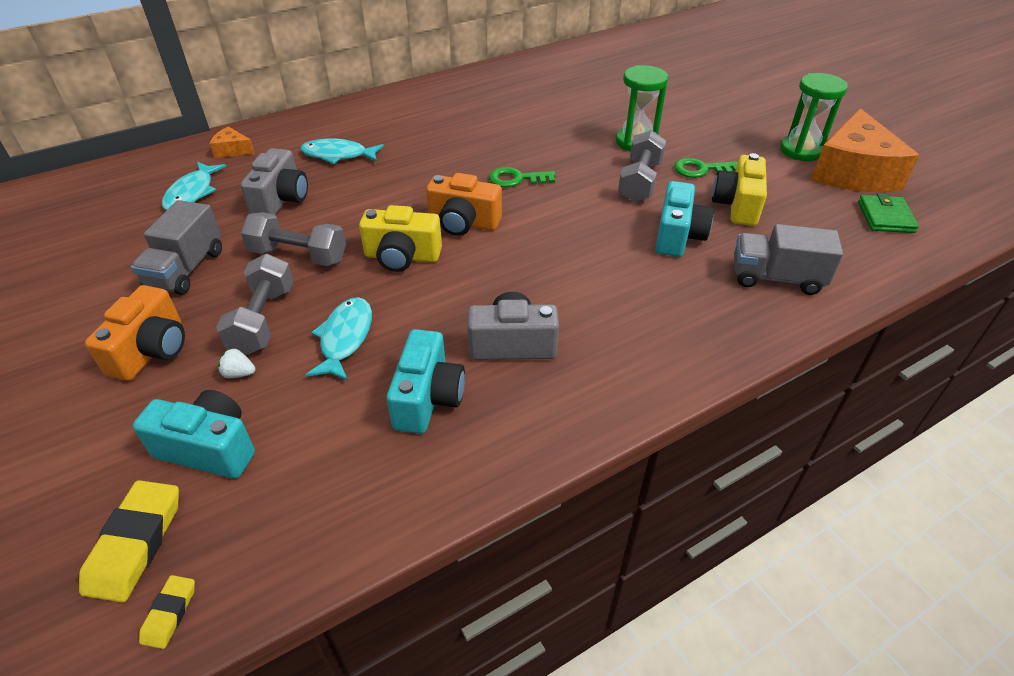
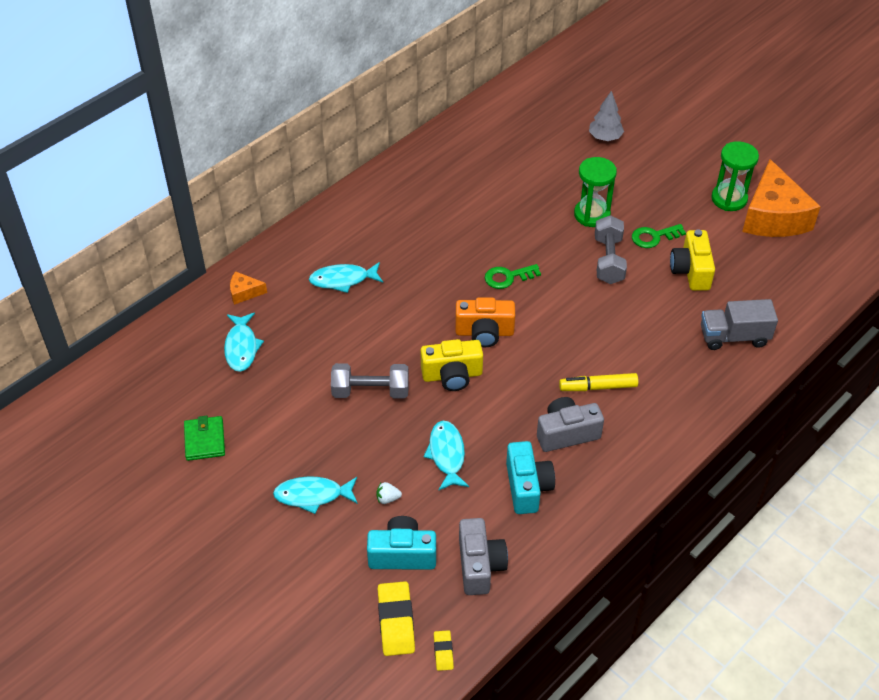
camera: 15 degrees left, 5 degrees up
orange camera [85,285,185,381] -> turquoise fish [273,476,358,514]
grey truck [131,200,222,295] -> none
grey dumbbell [216,254,294,355] -> none
grey camera [241,148,308,215] -> grey camera moved to [459,518,508,595]
turquoise camera [655,181,714,257] -> none
green wallet [858,193,919,233] -> green wallet moved to [184,416,225,461]
none -> yellow marker [559,373,638,391]
none -> grey tree [589,91,624,141]

